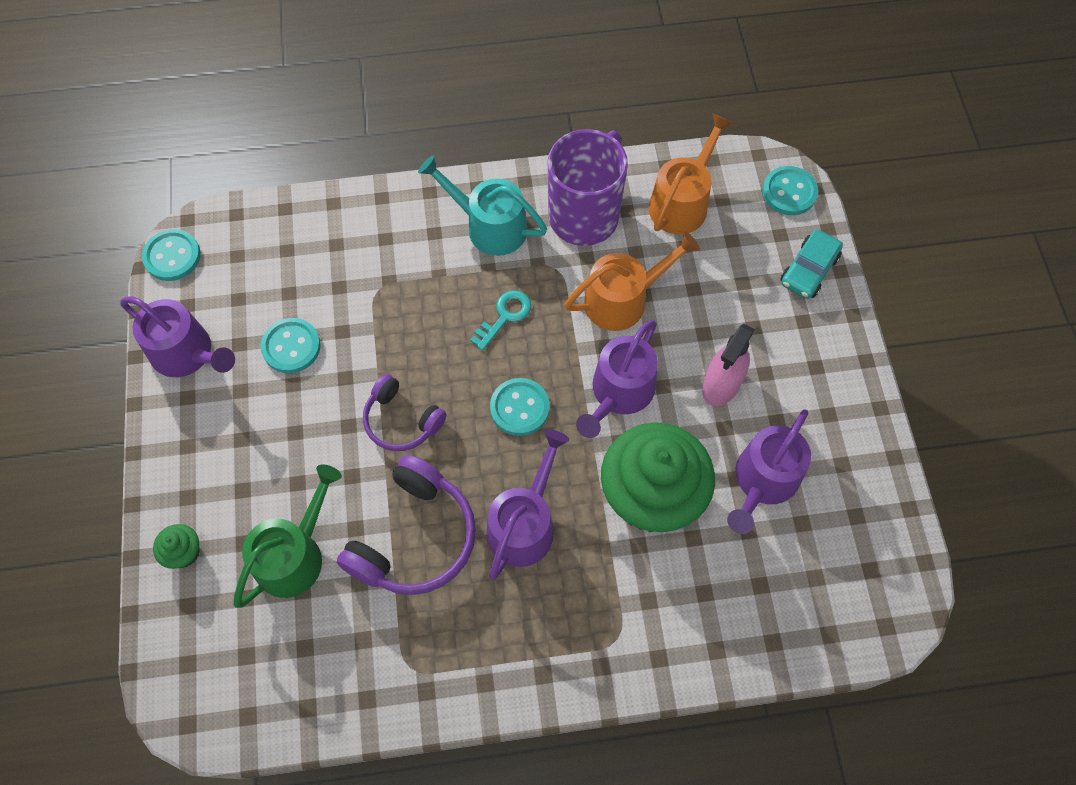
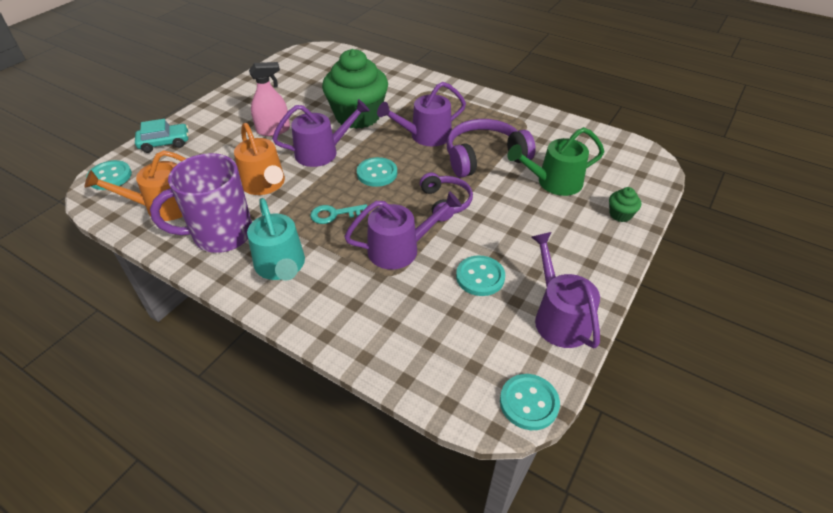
camera: 140 degrees left, 20 degrees down
orange watering can [564,231,700,331] -> orange watering can turned 135 degrees counterclockwise [234,123,285,195]
purple watering can [727,409,811,534] -> purple watering can moved to [344,191,462,270]

